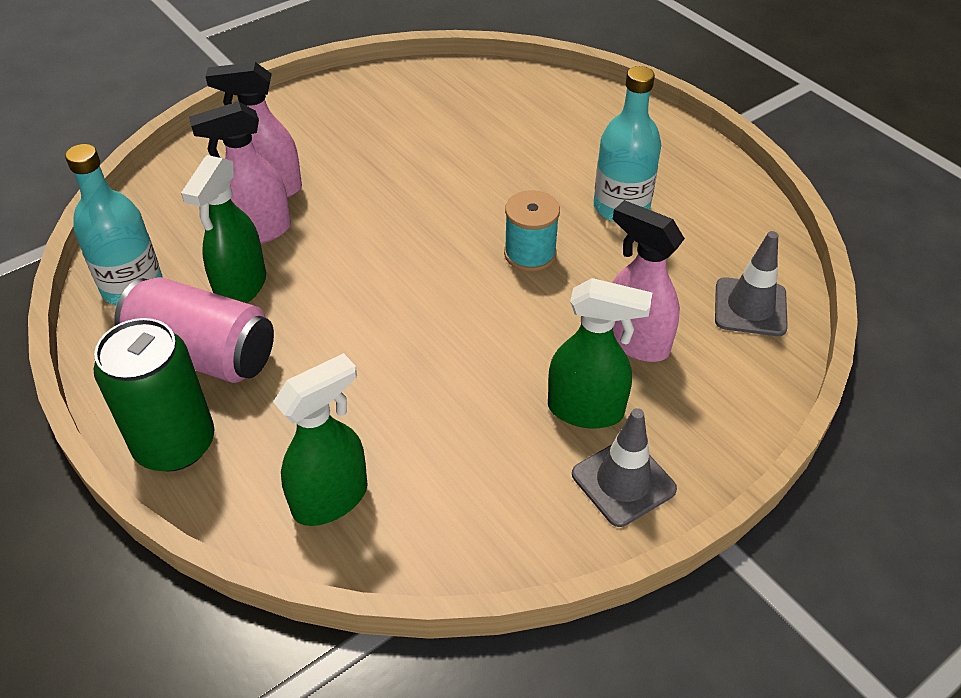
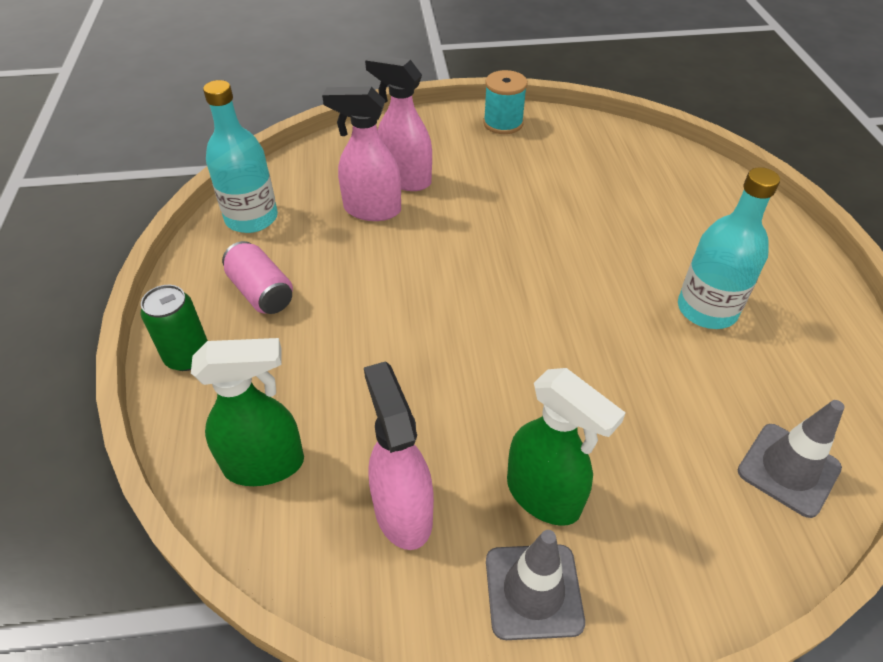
camera: 30 degrees right, 0 degrees up
green can [94,318,214,472] -> green can [141,285,208,371], size x0.62
pink can [114,277,274,383] -> pink can [222,241,293,314], size x0.62
green spray bottle [181,155,266,303] -> none
turquoise spool [504,190,560,272] -> turquoise spool moved to [483,70,527,134]
pink spray bottle [612,200,685,362] -> pink spray bottle moved to [364,361,434,550]

